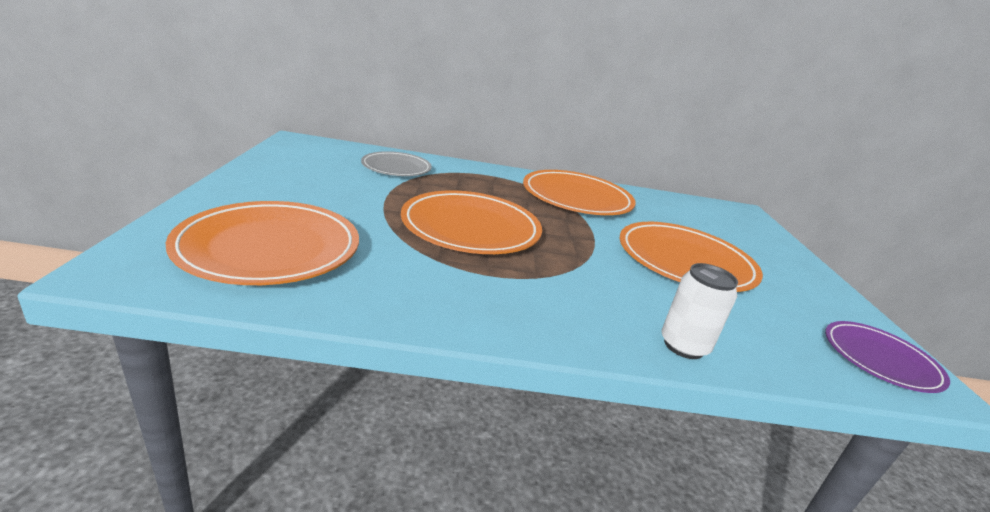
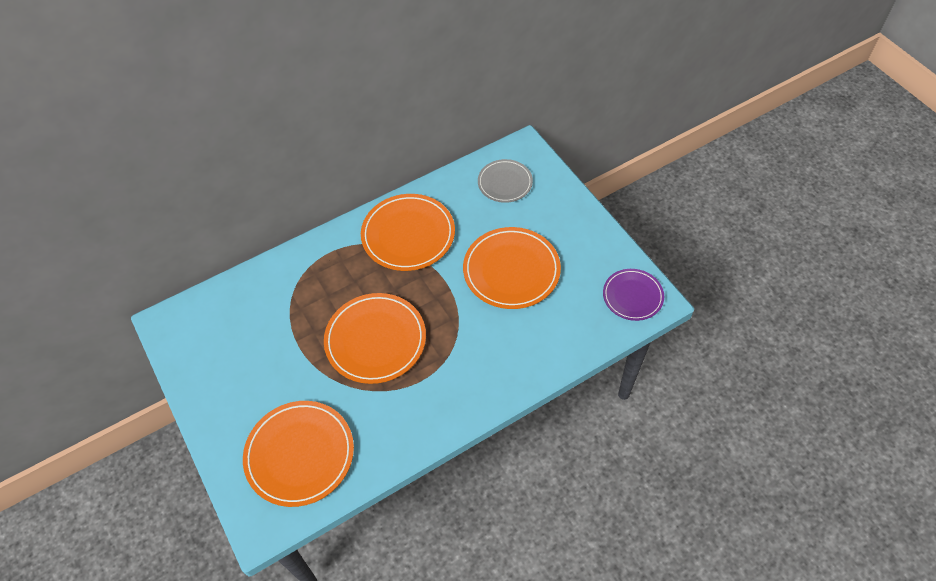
camera: 25 degrees left, 30 degrees up
grey plate [361,151,432,176] -> grey plate moved to [478,159,533,203]
white can [662,263,738,359] -> none

